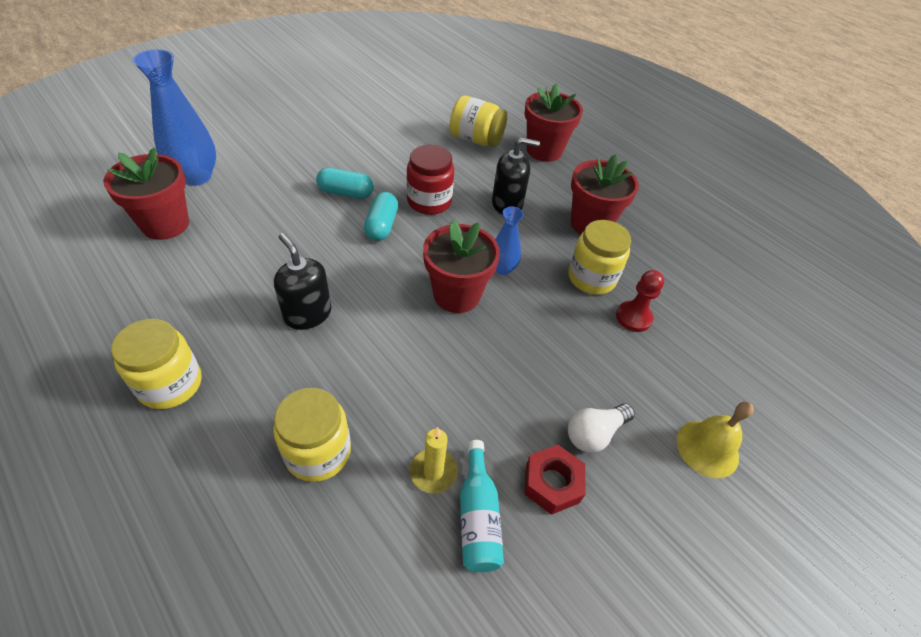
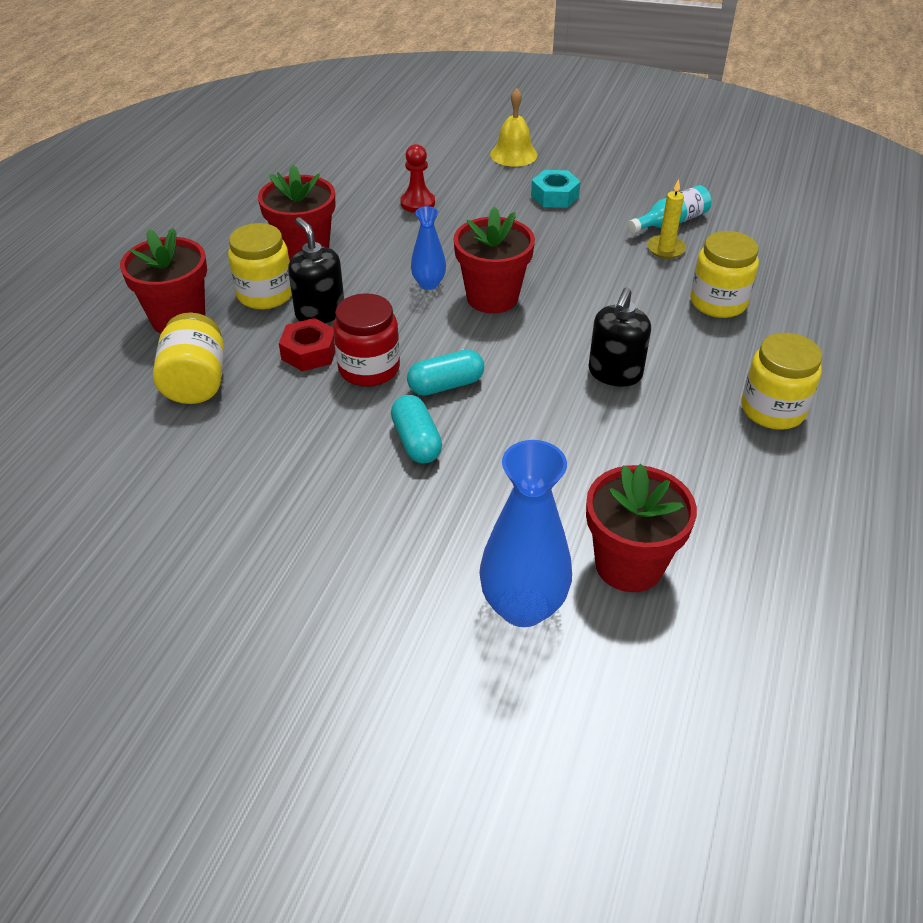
camera: 115 degrees left, 5 degrees down
red nut [524,445,585,515] -> red nut moved to [279,318,335,371]
white light bulb [568,403,635,453] -> turquoise nut [531,170,581,208]
yellow jar [569,220,631,295] -> yellow jar moved to [228,223,292,309]

